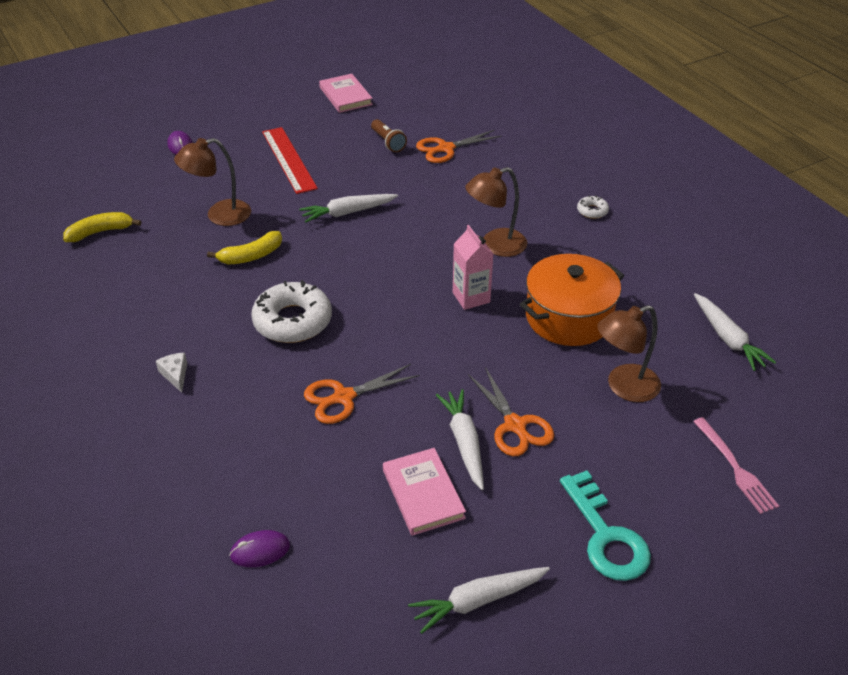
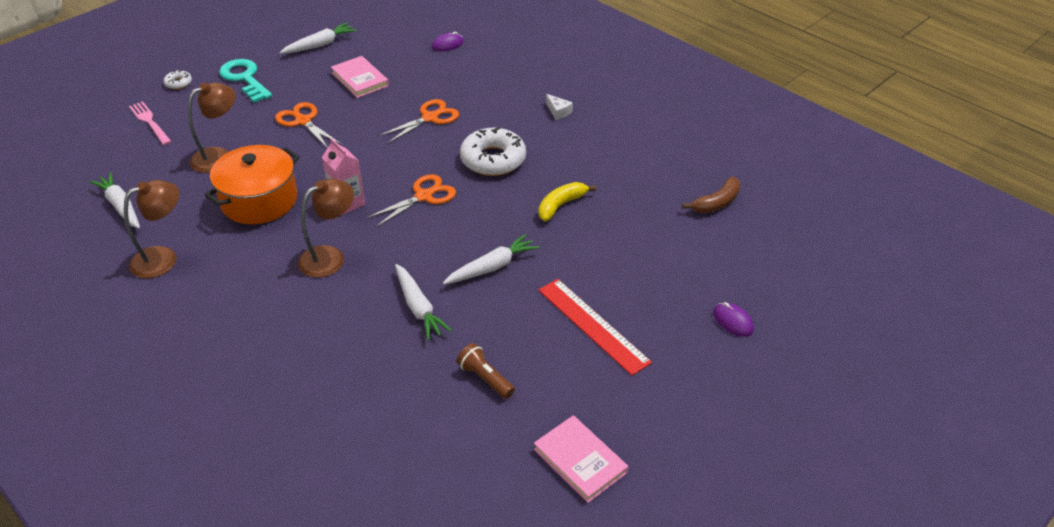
camera: 165 degrees right, 0 degrees up
yellow banana [63,212,141,242] -> brown banana [682,177,740,213]
brown lamp [174,138,251,226] -> brown lamp moved to [124,180,179,278]
orange scissors [416,130,502,163] -> orange scissors moved to [366,174,456,228]
white carrot [436,389,484,490] -> white carrot moved to [395,264,452,340]
white donut [577,195,609,219] -> white donut moved to [164,70,192,89]

